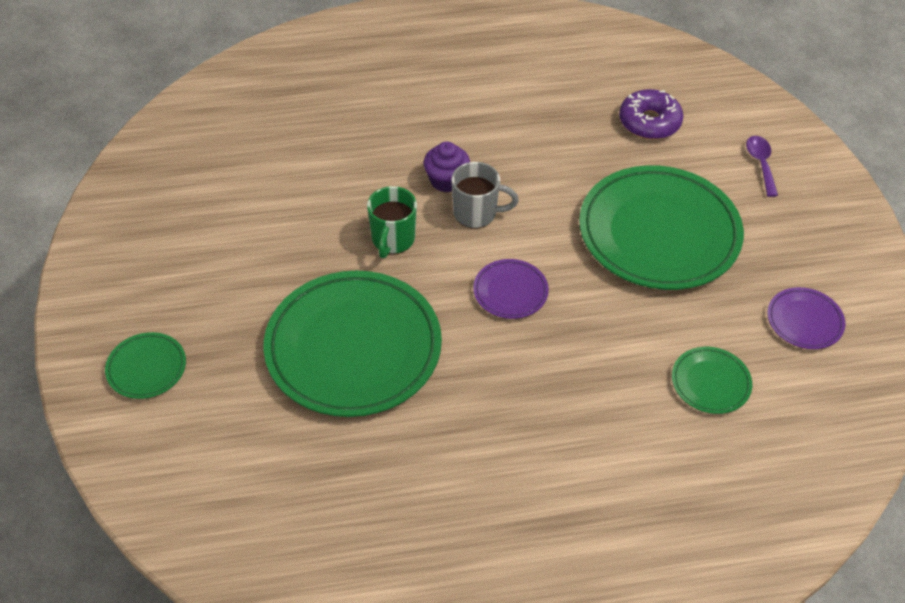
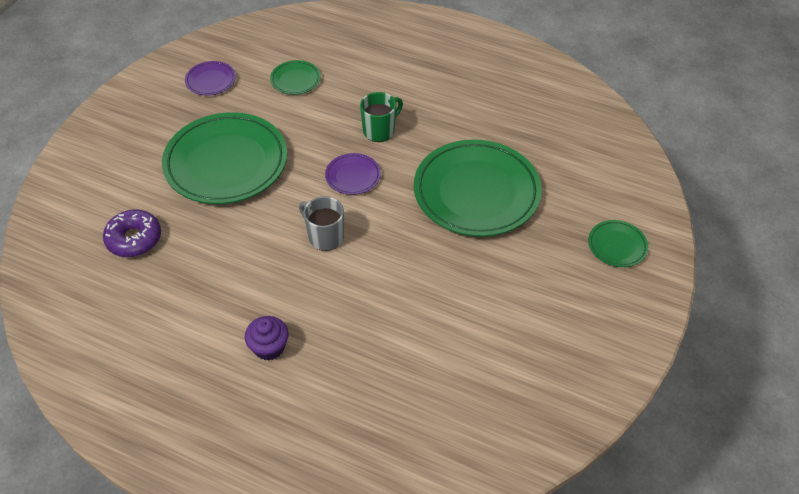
camera: 145 degrees left, 0 degrees up
green mug [367,186,417,258] -> green mug moved to [360,92,403,142]
purple cupcake [423,142,470,193] -> purple cupcake moved to [245,316,289,361]
purple spoon [746,136,778,197] -> none

